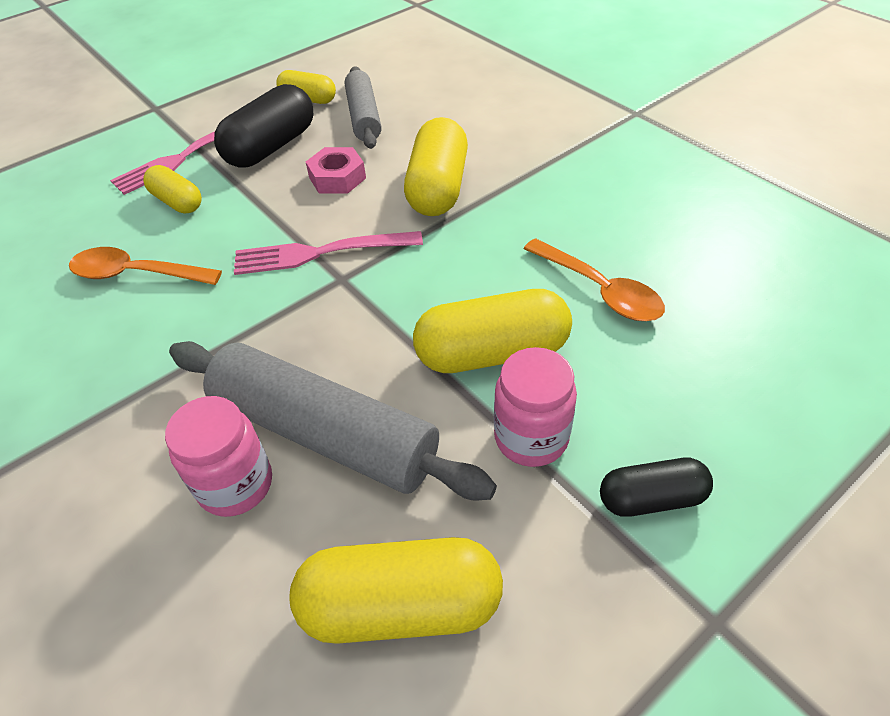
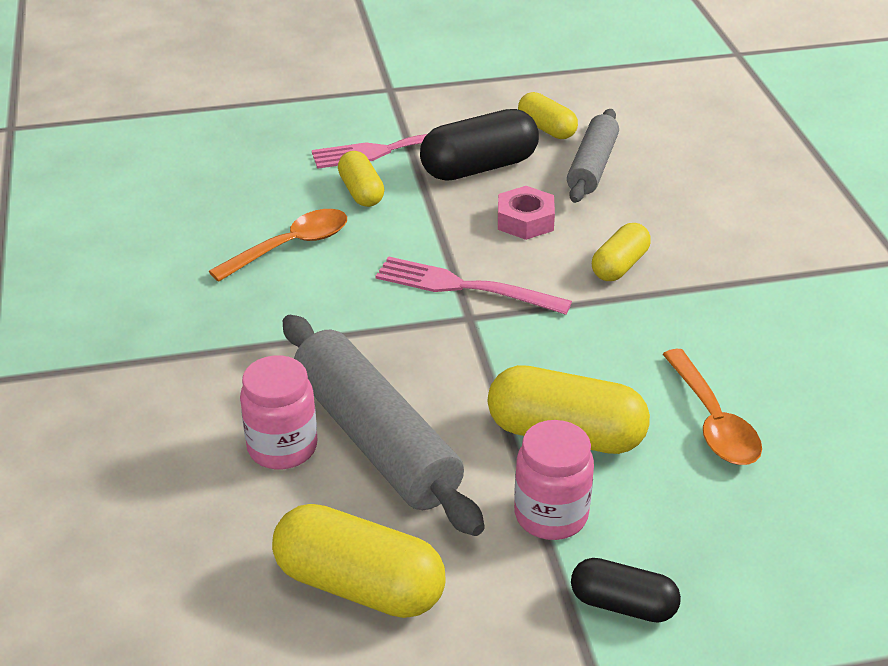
camera: 25 degrees right, 10 degrees down
orange spoon [69,247,222,285] -> orange spoon turned 105 degrees clockwise [209,209,347,282]
yellow capsule [404,117,468,216] -> yellow capsule [592,223,651,281], size x0.59

